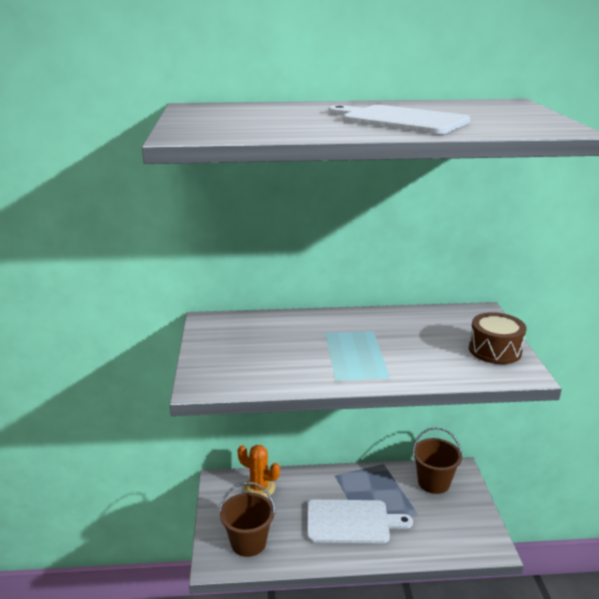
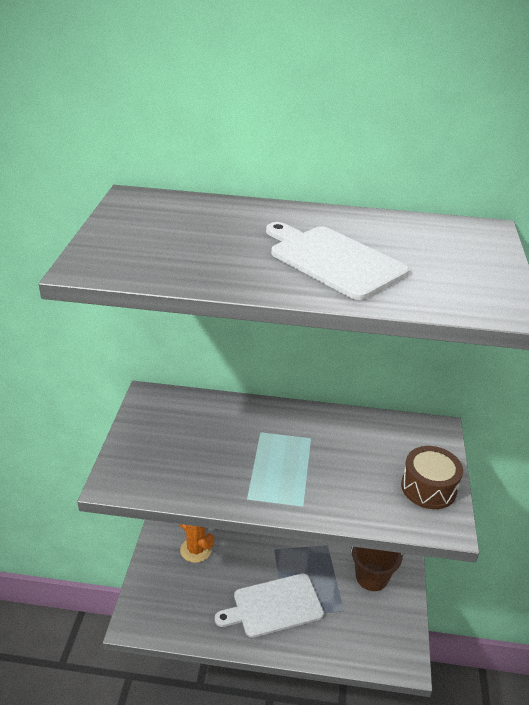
camera: 10 degrees right, 10 degrees up
brown bucket [219,482,276,557] -> none
white cutting board [307,500,413,543] -> white cutting board turned 150 degrees clockwise [215,573,324,638]

